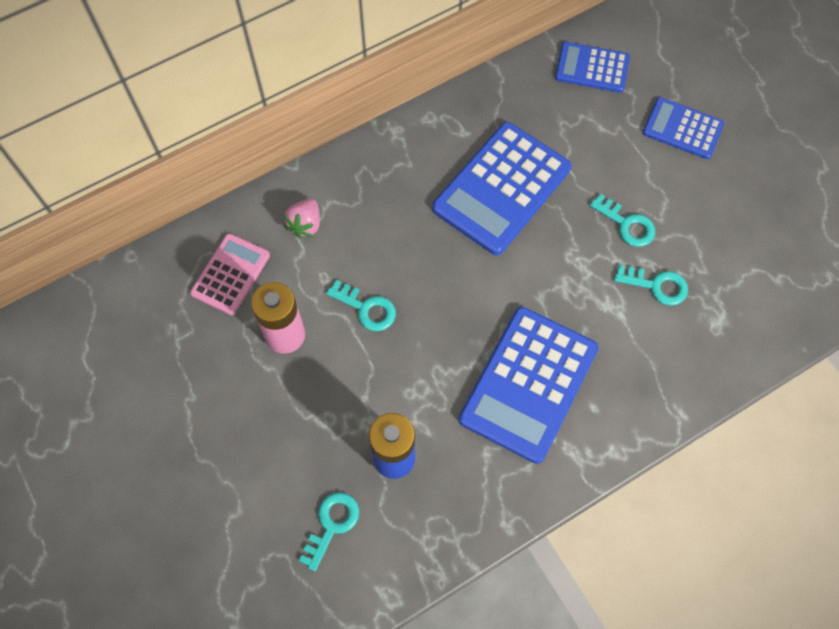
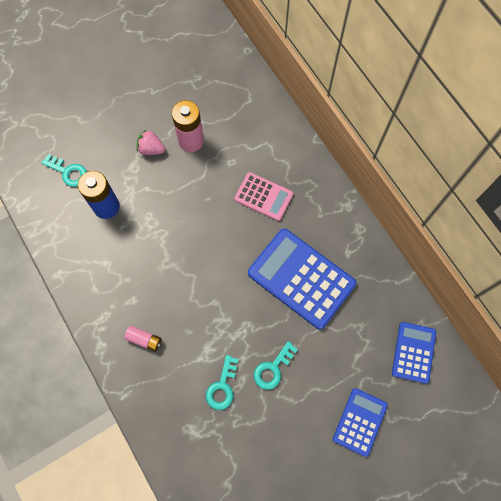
camera: 90 degrees right, 5 degrees up
pink calculator [190,234,270,315] -> pink calculator moved to [234,172,293,221]
pink strawberry [284,199,320,238] -> pink strawberry moved to [137,130,165,155]
turquoise key [326,280,396,331] -> none
blue calculator [459,307,599,464] -> none
none -> pink battery [124,326,162,352]

